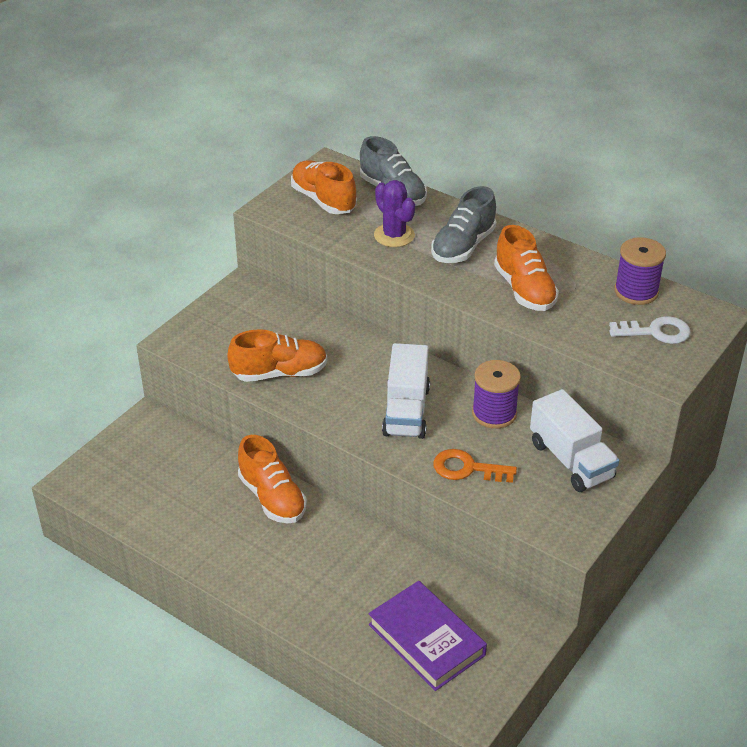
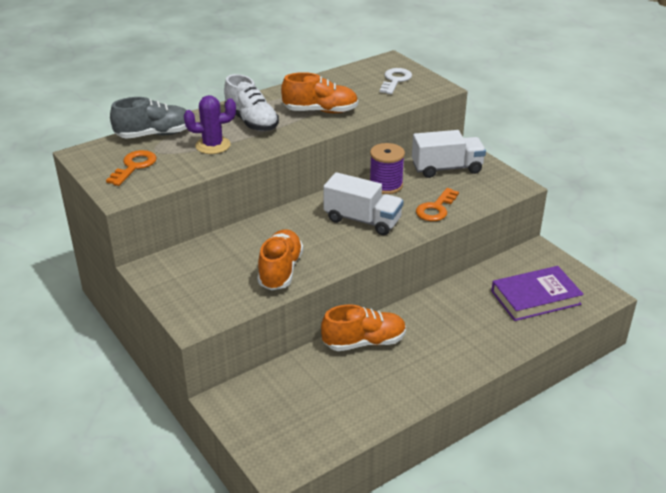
camera: 70 degrees left, 5 degrees down
orange shoe [291,160,356,214] -> orange key [106,150,157,186]
grey shoe [431,186,496,263] -> white shoe [224,74,279,131]
purple spool [614,237,666,305] -> none

